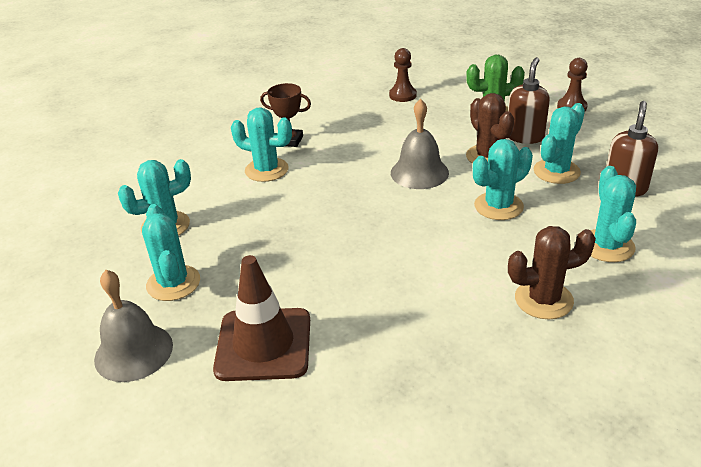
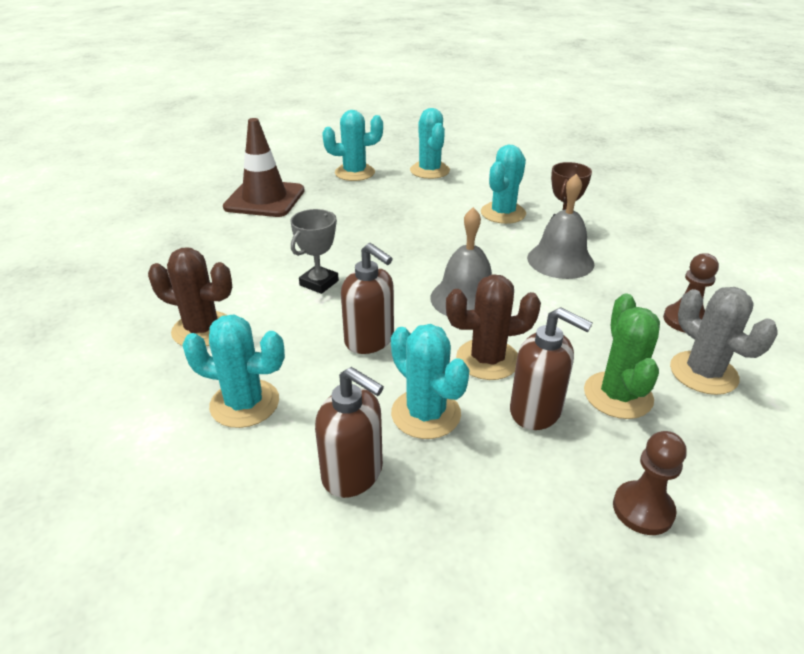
camera: 100 degrees right, 0 degrees up
grey bell [94,270,173,382] -> grey bell moved to [527,174,594,279]
turquoise cactus [473,139,533,220] -> brown soap dispenser [341,243,394,354]
brown cactus [508,226,596,319] -> brown cactus turned 75 degrees counterclockwise [148,247,232,346]
none -> grey trophy [290,209,339,294]
none -> grey cactus [670,287,778,395]

